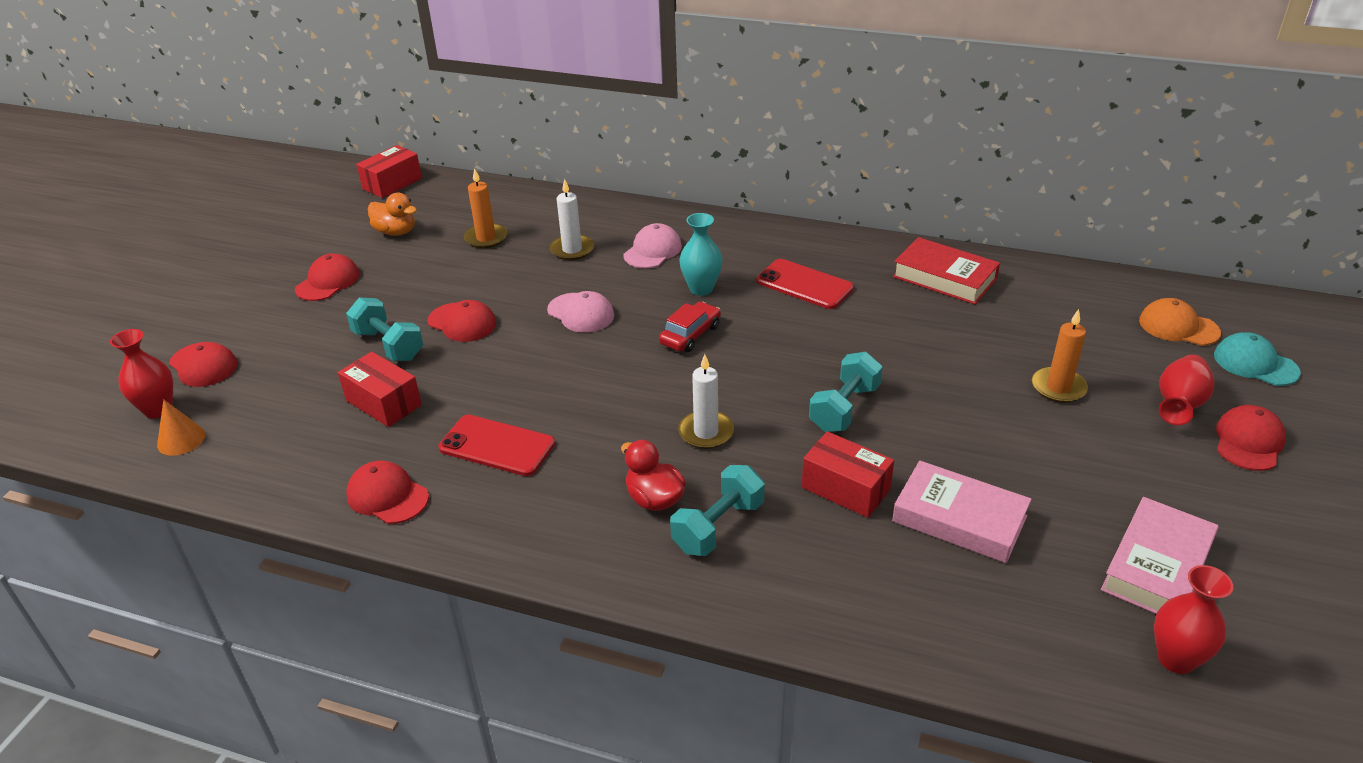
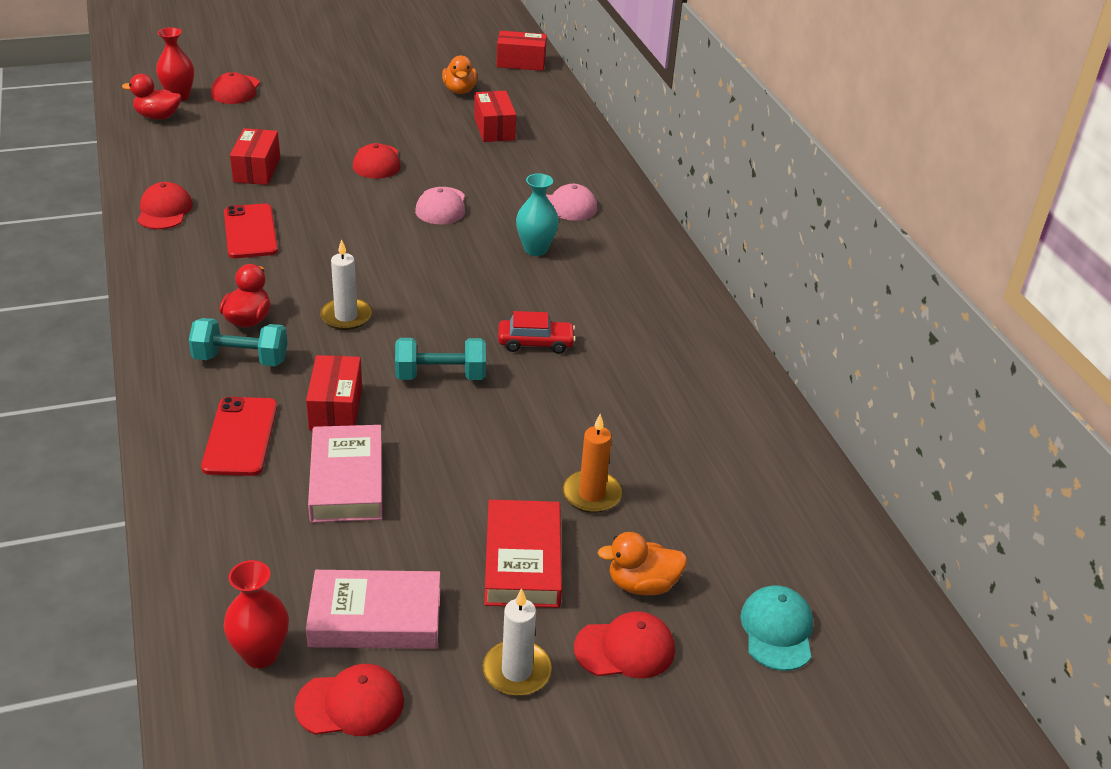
camera: 50 degrees right, 0 degrees up
orange cone [157,399,205,456] -> red duck [122,74,181,120]
red cap [295,253,360,301] -> red cap moved to [294,664,404,736]
turquoise dumbbell [346,297,423,361] -> none
orange candle [464,168,507,249] -> red box [474,91,516,142]
white candle [550,179,594,260] -> white candle moved to [483,588,552,696]
red car [659,302,721,352] -> red car moved to [498,311,576,354]
red phone [756,259,854,309] -> red phone moved to [201,397,277,476]
red book [893,237,1000,304] -> red book moved to [484,500,562,608]
orange cap [1139,298,1221,346] -> none
red vase [1159,355,1215,425] -> orange duck [598,532,687,595]

